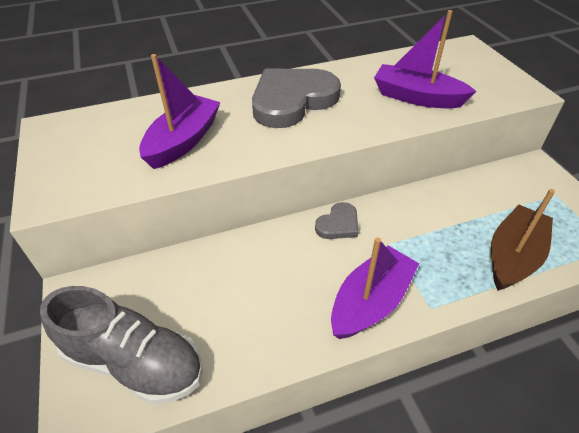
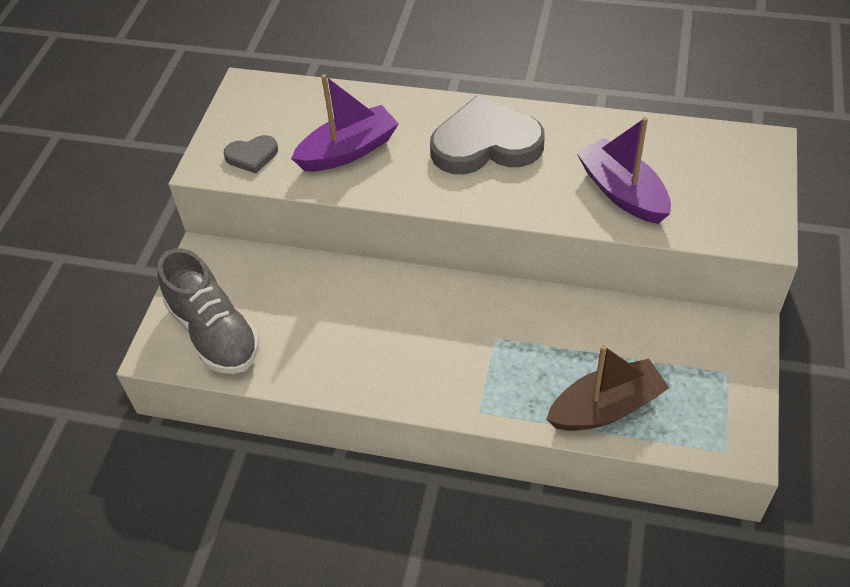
camera: 35 degrees right, 5 degrees up
grey heart [315,202,358,239] -> grey heart moved to [224,135,278,173]
purple boat [331,237,419,339] -> none

